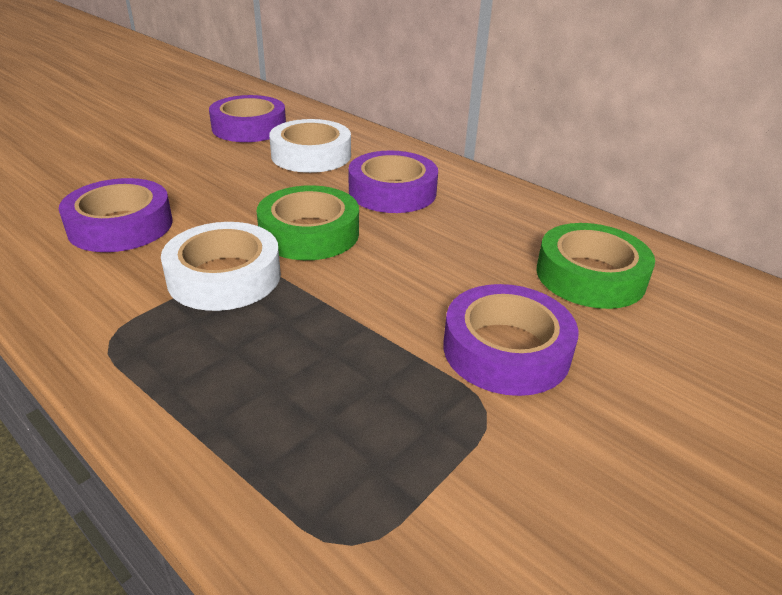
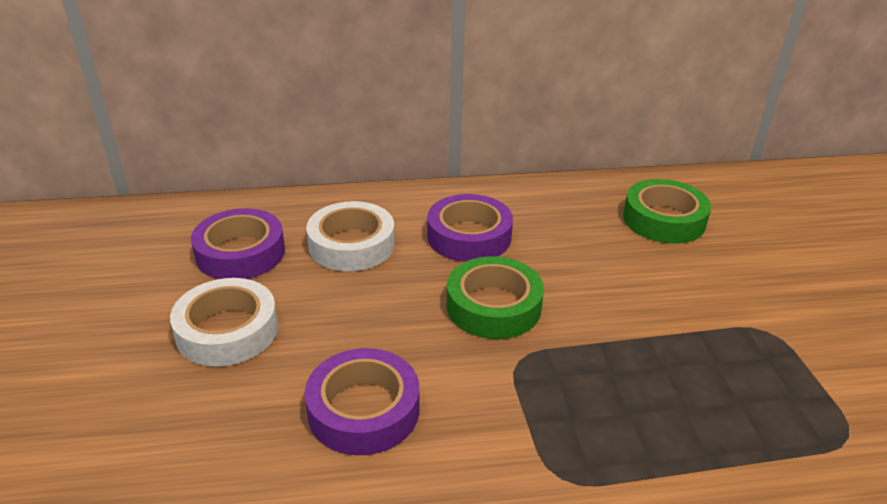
camera: 50 degrees left, 0 degrees up
white tape [161,222,281,311] -> white tape moved to [170,278,278,367]
purple tape [443,284,579,396] -> none

